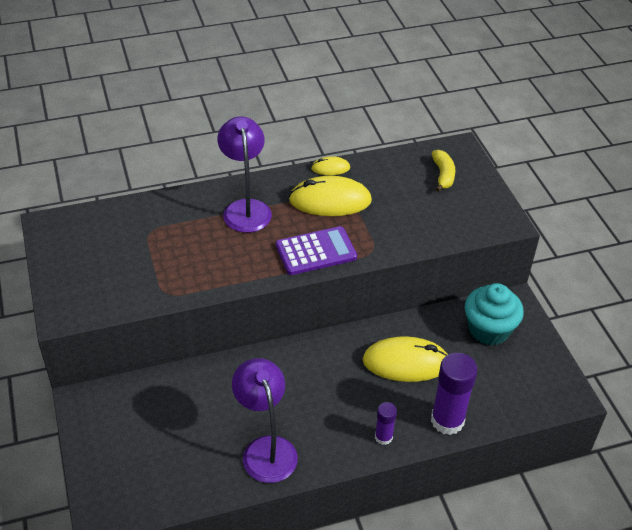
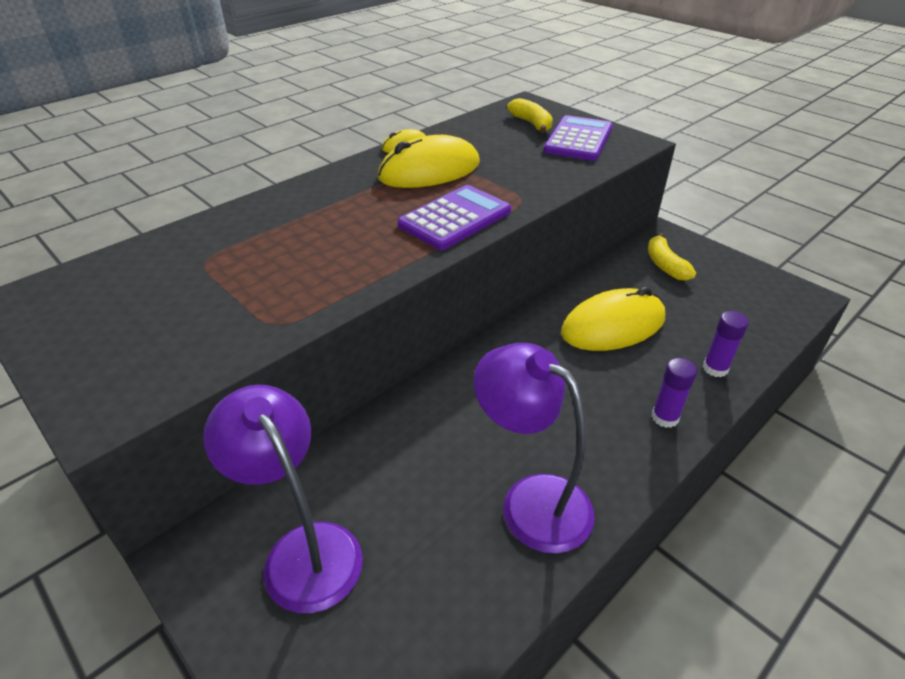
camera: 25 degrees left, 5 degrees down
purple lamp [217,117,272,233] -> purple lamp moved to [203,385,363,613]
purple glue stick [431,353,478,435] -> purple glue stick [703,311,749,377], size x0.53
turquoise cupcake [465,283,524,345] -> yellow banana [648,233,696,281]
none -> purple calculator [544,115,613,161]

